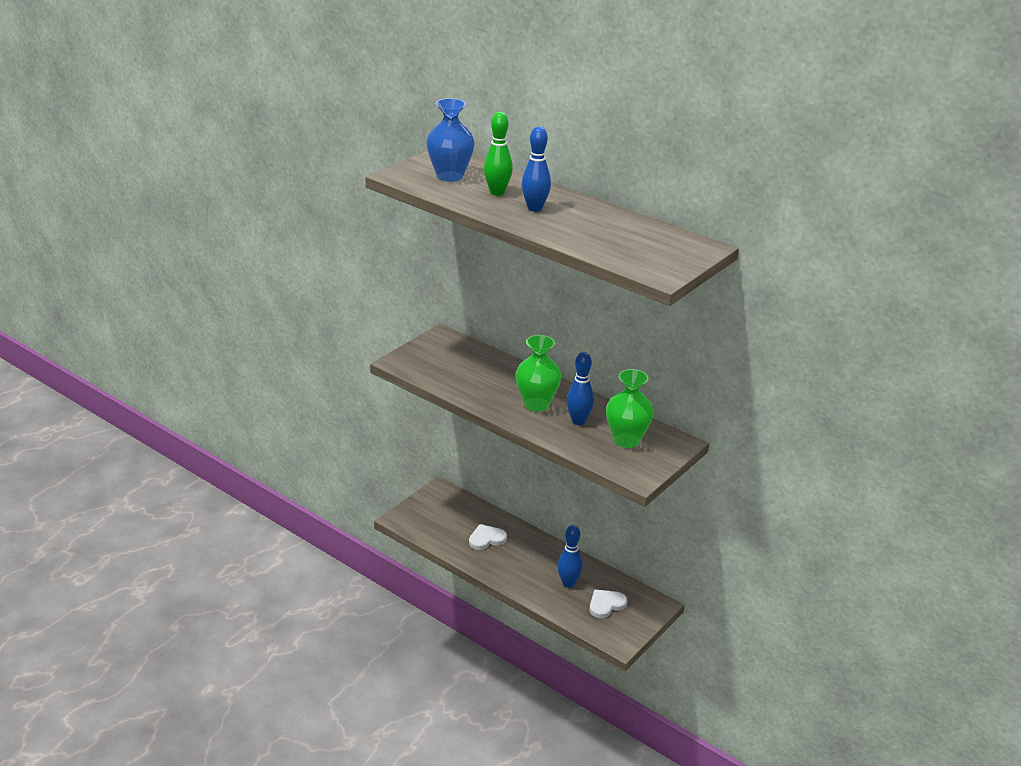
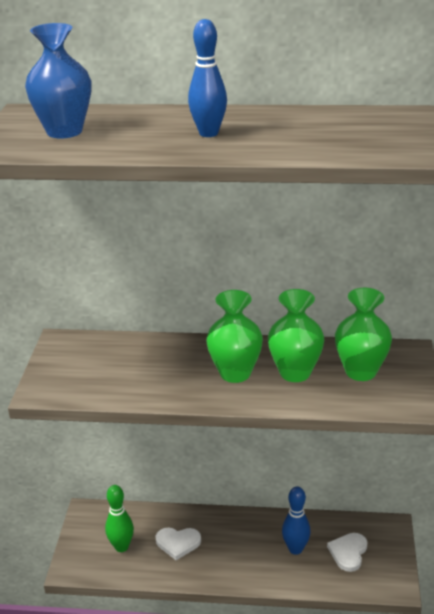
camera: 30 degrees left, 0 degrees up
white heart [469,524,507,550] -> white heart turned 120 degrees counterclockwise [155,527,201,560]
green bowling pin [484,112,513,196] -> green bowling pin moved to [105,485,134,552]
blue bowling pin [567,352,594,425] -> green vase [268,289,324,382]

